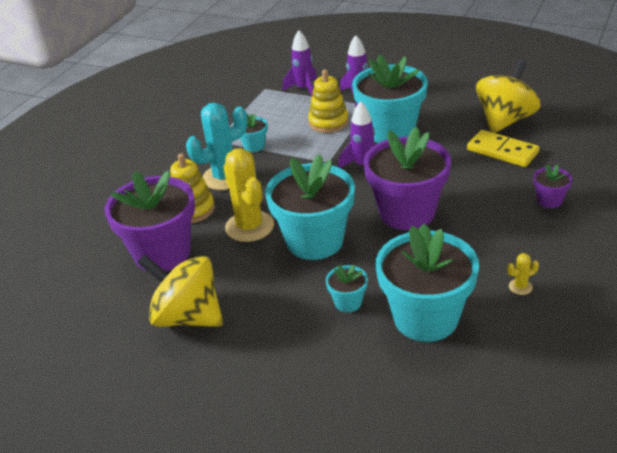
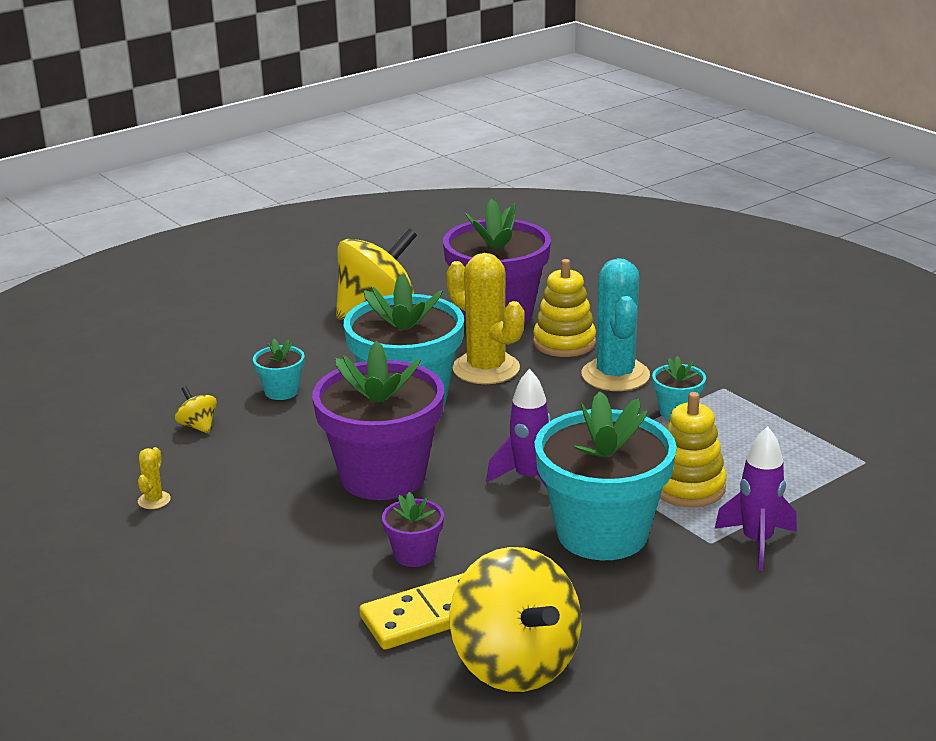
camera: 115 degrees right, 10 degrees down
yellow cactus [224,148,274,242] -> yellow cactus turned 45 degrees clockwise [447,253,525,384]
purple rocket [283,30,317,96] -> none
turquoise flower pot [376,224,479,342] -> yellow spinning top [175,386,217,434]
purple flower pot [533,164,572,208] -> purple flower pot moved to [382,492,444,567]

